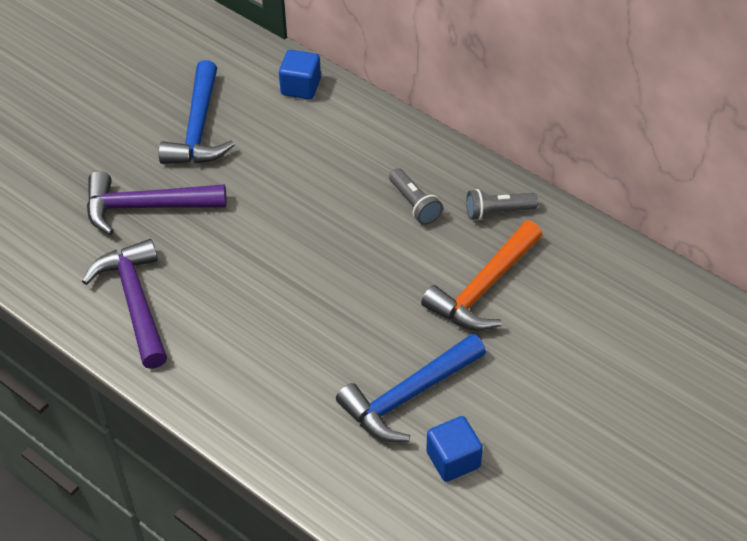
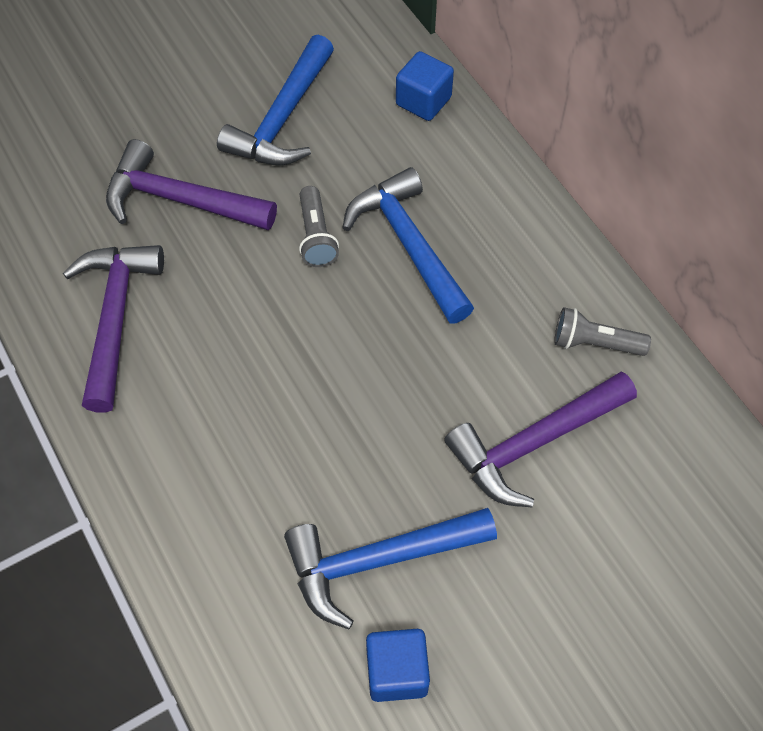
camera: 20 degrees right, 10 degrees up
grey flashlight [389,168,443,225] -> grey flashlight moved to [299,186,339,267]
orange hammer [421,221,542,331] -> purple hammer [444,371,637,507]
none -> blue hammer [342,167,474,324]

